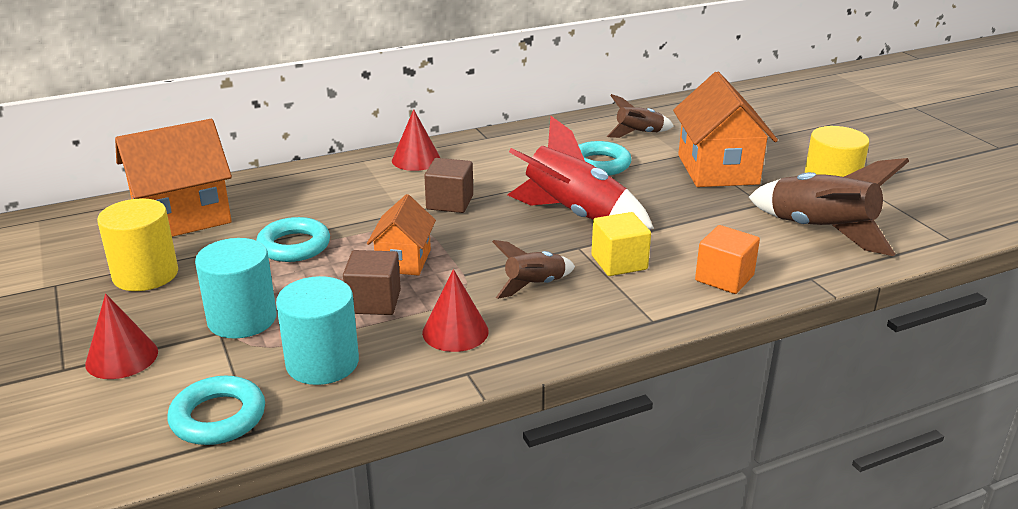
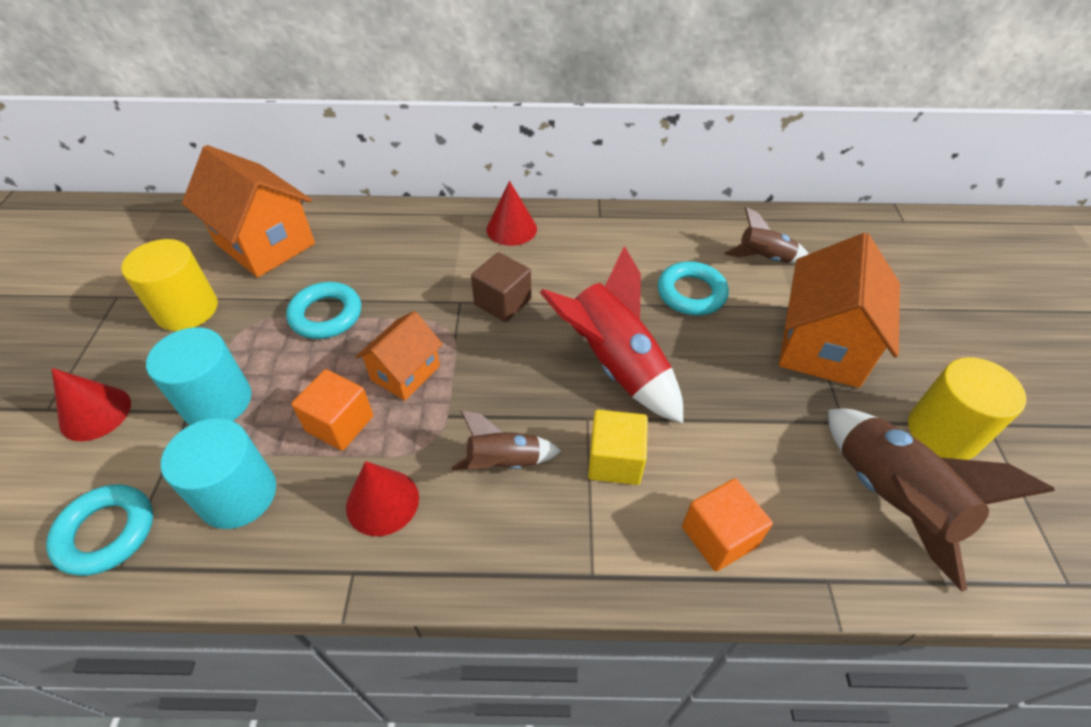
camera: 25 degrees right, 20 degrees up
orange house [115,119,232,237] -> orange house turned 45 degrees clockwise [182,145,315,277]
brown cube [343,250,401,315] -> orange cube [291,369,373,451]

